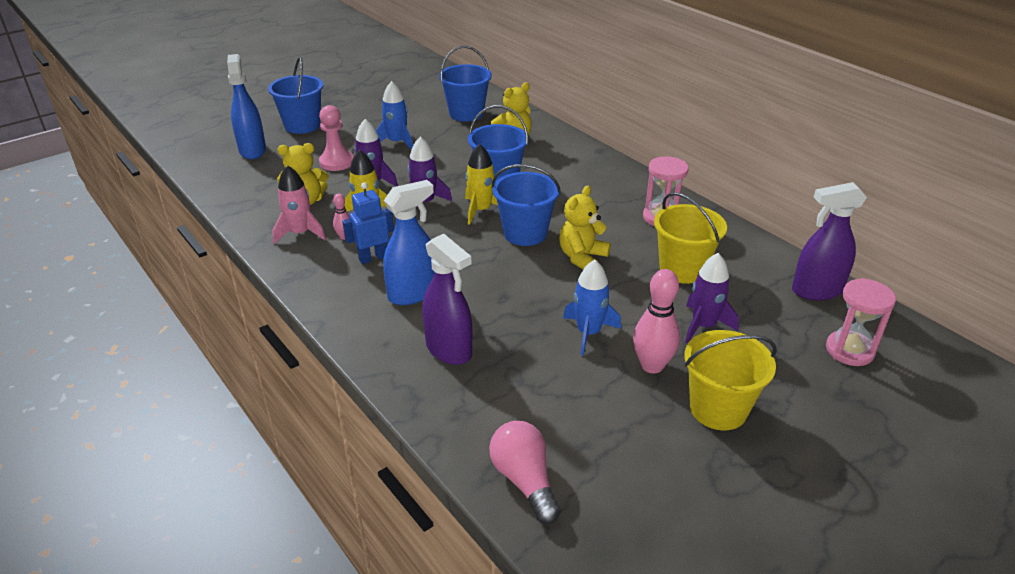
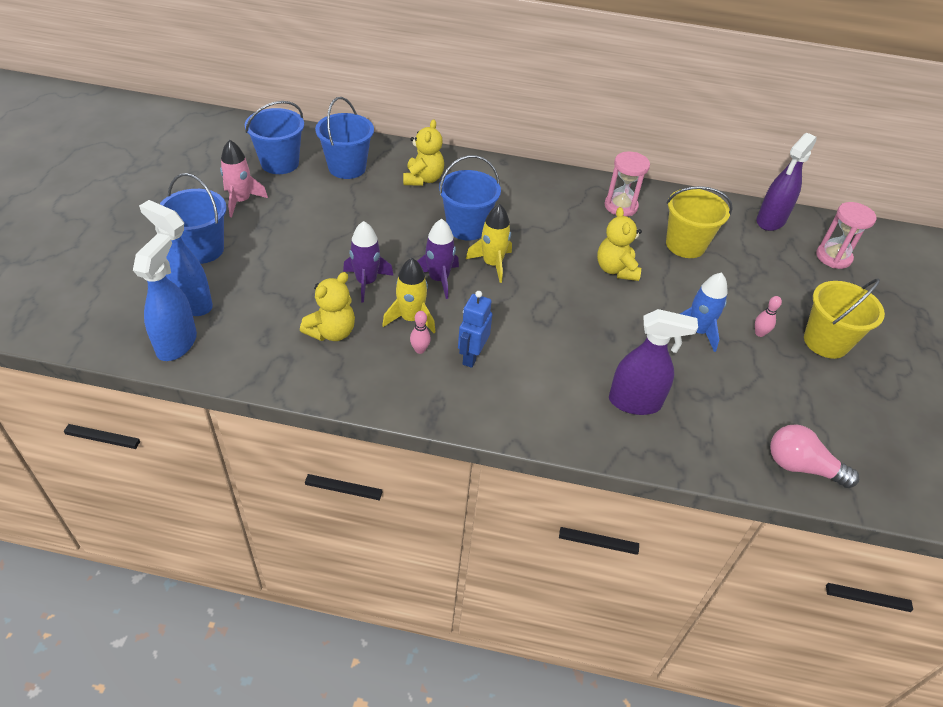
camera: 45 degrees left, 10 degrees up
pink rocket [272,165,326,244] -> pink rocket moved to [220,140,268,217]
pink pawn [319,105,354,171] -> none
blue rocket [376,81,413,150] -> none
blue spray bottle [383,180,435,305] -> blue spray bottle moved to [133,233,197,361]
blue bucket [492,164,561,246] -> blue bucket moved to [245,101,304,174]
pink bowling pin [633,269,680,373] -> pink bowling pin [755,296,782,337], size x0.52
purple rocket [685,253,739,344] -> none

